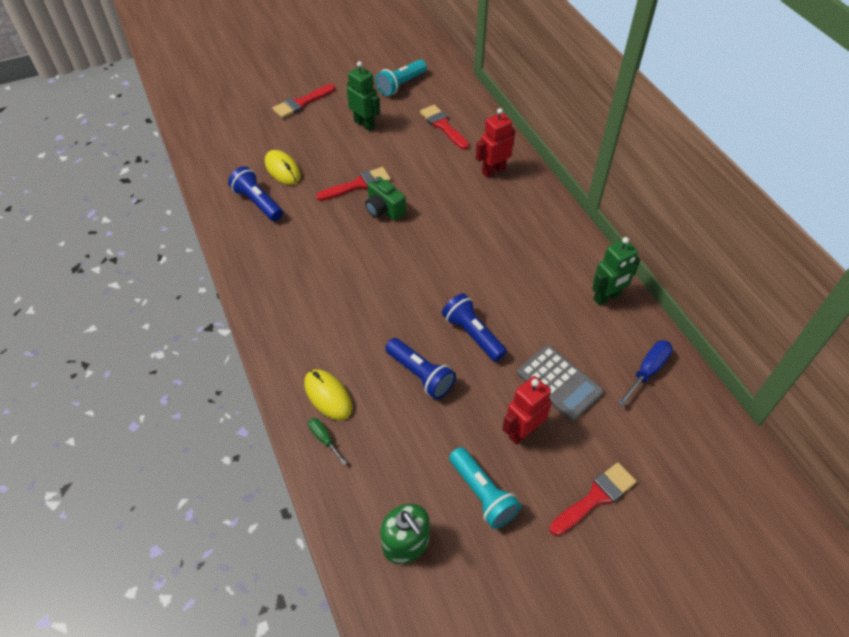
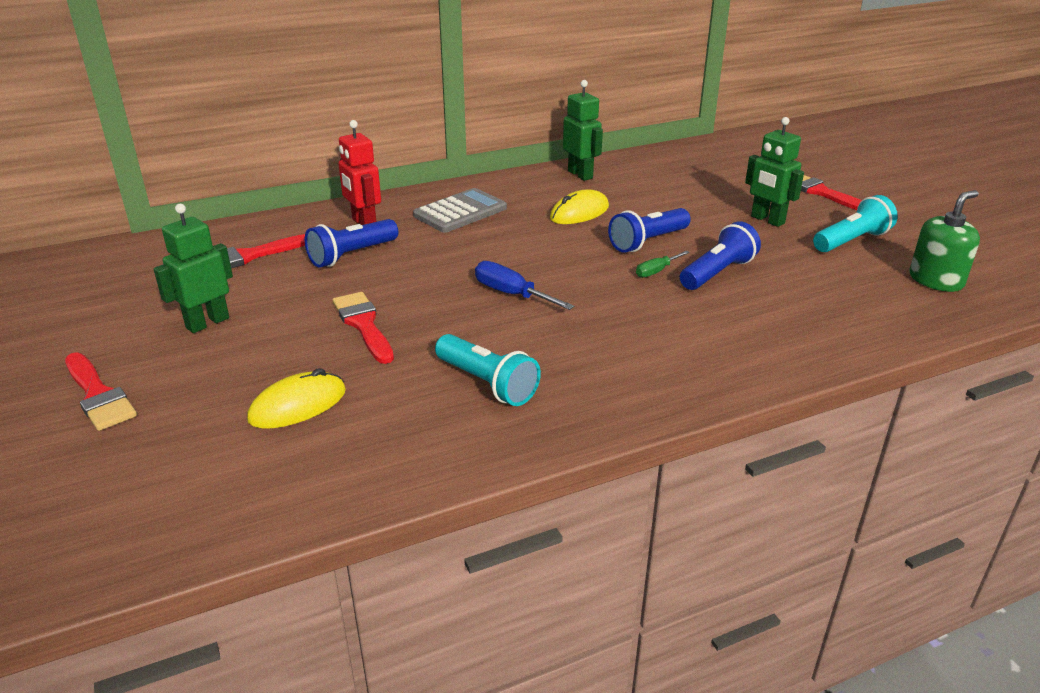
camera: 90 degrees left, 20 degrees down
blue flashlight [228,166,283,221] -> blue flashlight moved to [305,219,398,268]
yellow mouse [304,369,352,420] -> yellow mouse moved to [550,189,609,224]
green screwdriver [308,418,347,465] -> green screwdriver moved to [636,251,690,278]
green camera [365,177,406,221] -> none
turquoise flashlight [376,60,427,96] -> turquoise flashlight moved to [435,334,541,406]
red robot [502,376,552,445] -> green robot [745,117,804,227]
grey calculator [517,345,604,421] -> grey calculator moved to [413,188,507,233]
blue screwdriver [618,340,673,406] -> blue screwdriver moved to [475,261,574,310]

